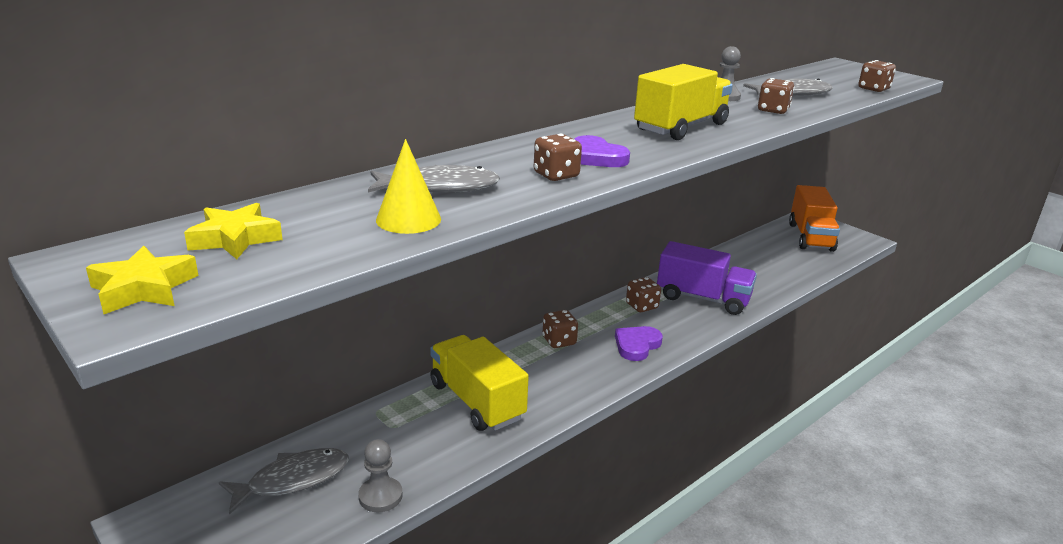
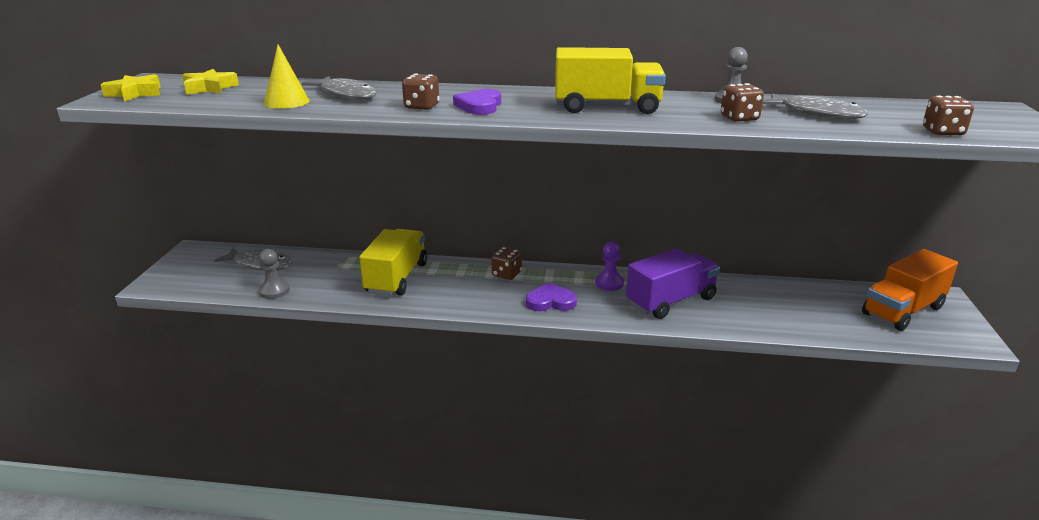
camera: 50 degrees right, 0 degrees up
brown dice [626,277,661,312] -> purple pawn [595,242,624,291]
purple truck [657,241,757,315] -> purple truck turned 105 degrees counterclockwise [626,248,720,319]

